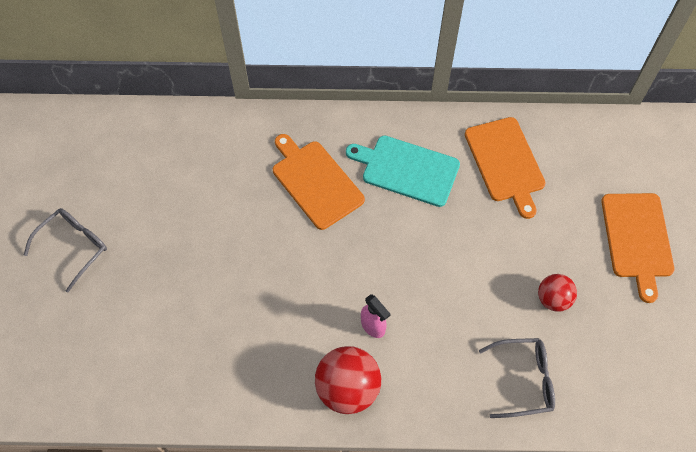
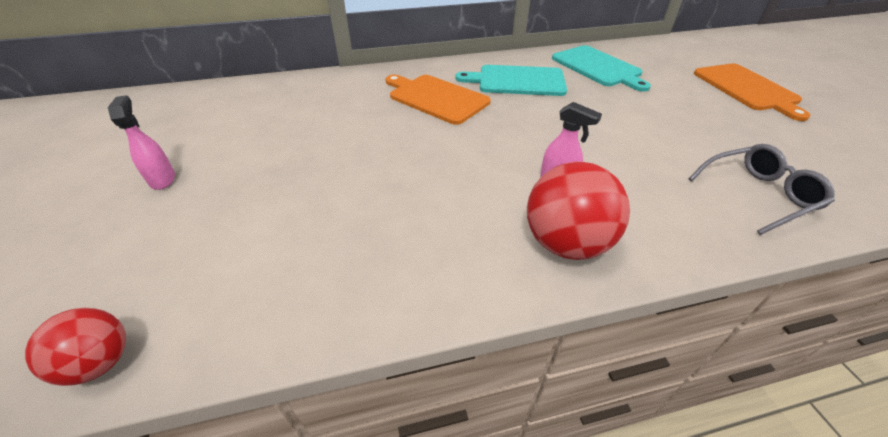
camera: 15 degrees left, 20 degrees down
grey glasses [24,208,107,292] -> pink spray bottle [108,95,175,190]
orange cutting board [465,117,545,219] -> turquoise cutting board [552,45,651,92]
red ball [538,274,577,312] -> red ball moved to [25,308,126,386]

